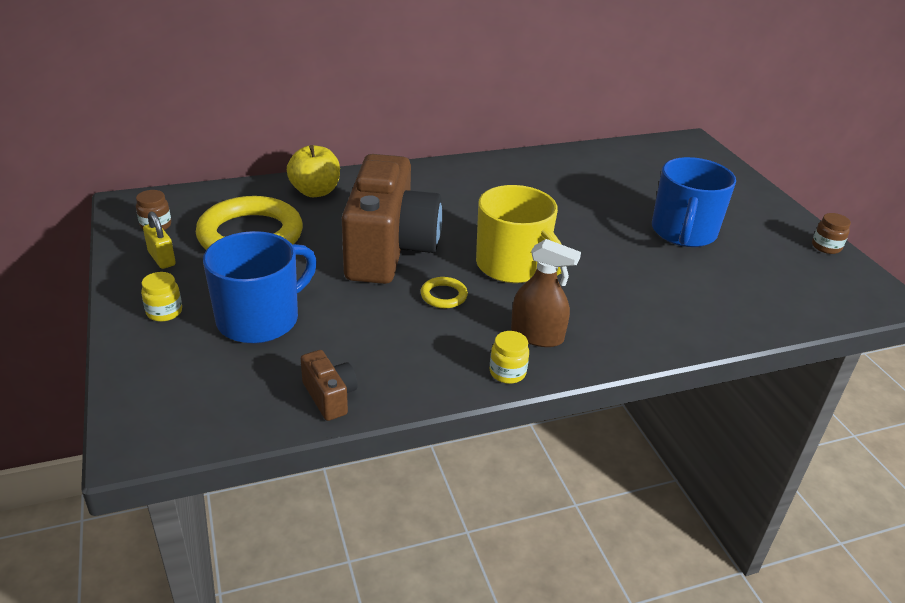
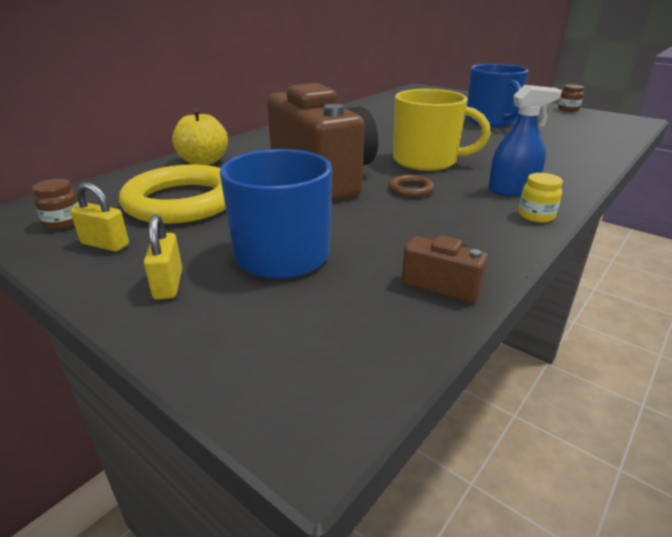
camera: 30 degrees left, 5 degrees down
yellow jar [141,272,182,322] -> yellow padlock [144,214,182,300]
yellow ring [421,277,468,308] -> brown ring [389,175,434,197]
brown spray bottle [511,239,581,347] -> blue spray bottle [488,85,562,196]

